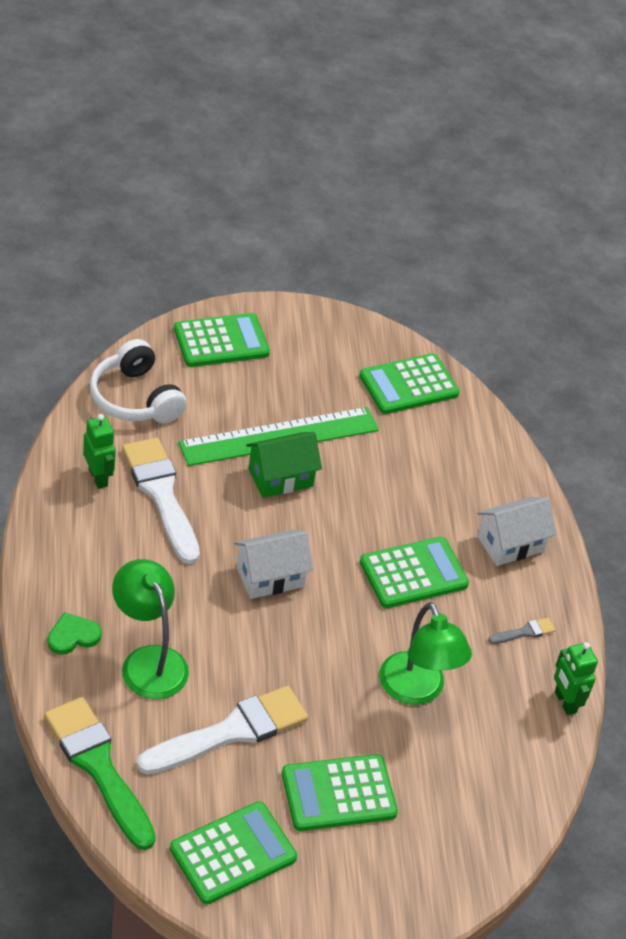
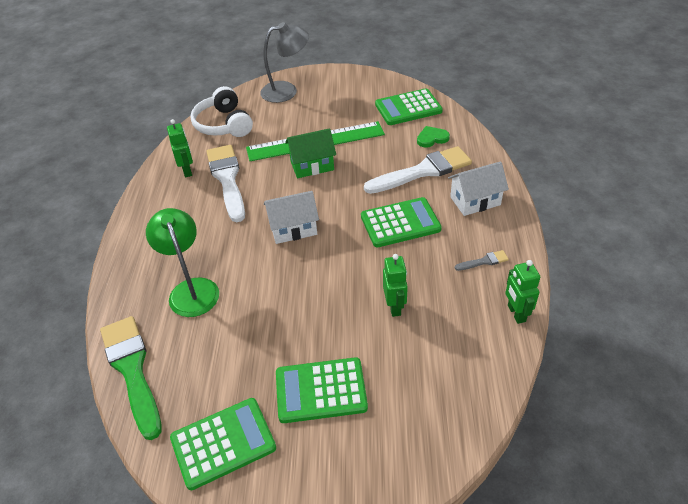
camera: 15 degrees right, 0 degrees up
green heart [47,612,102,655] -> green heart moved to [417,126,450,148]
white brush [137,686,308,774] -> white brush moved to [364,146,472,194]
green calculator [174,313,270,367] -> grey lamp [260,22,309,103]
green lamp [379,602,472,705] -> green robot [383,254,408,317]

